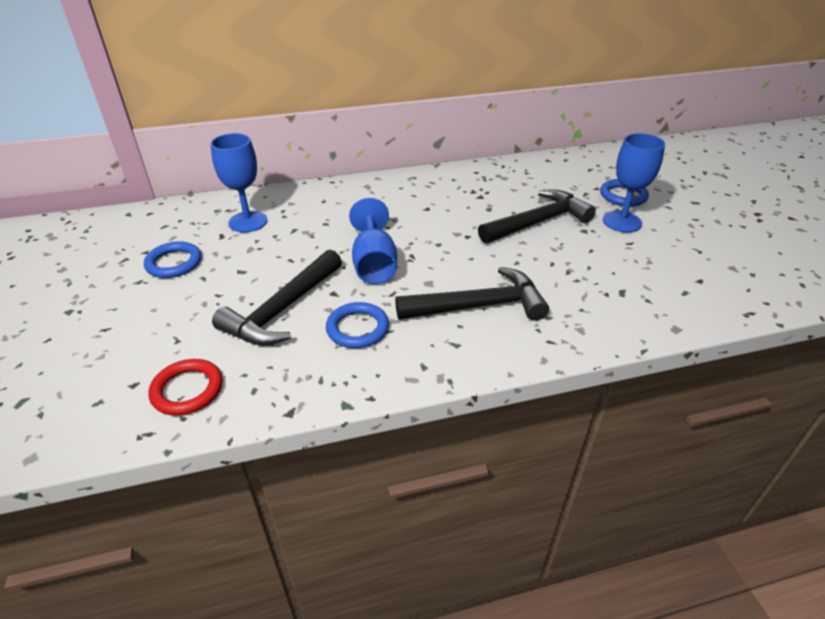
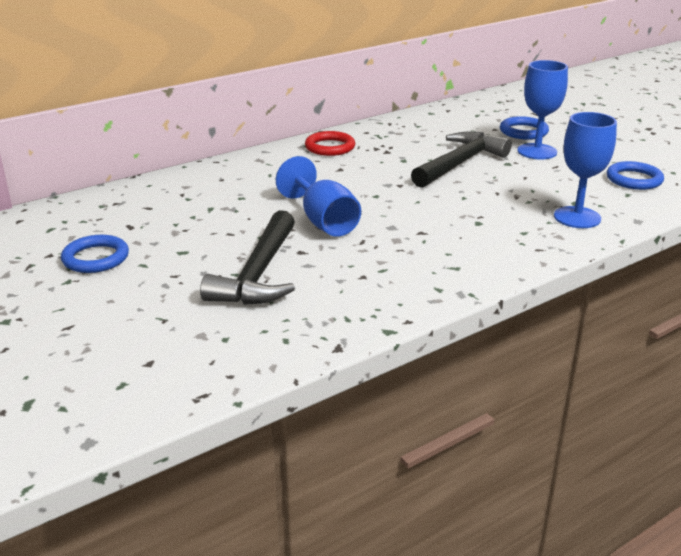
camera: 20 degrees left, 10 degrees down
red ring [148,359,223,416] -> red ring moved to [305,131,355,156]
blue goblet [211,133,268,232] -> blue goblet moved to [554,112,617,228]
blue ring [326,302,389,348] -> blue ring moved to [607,161,664,190]
black hammer [395,267,549,321] -> none

